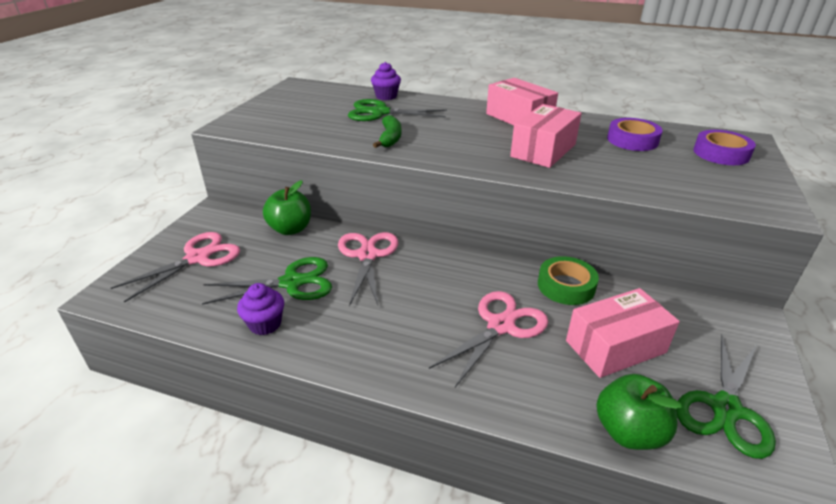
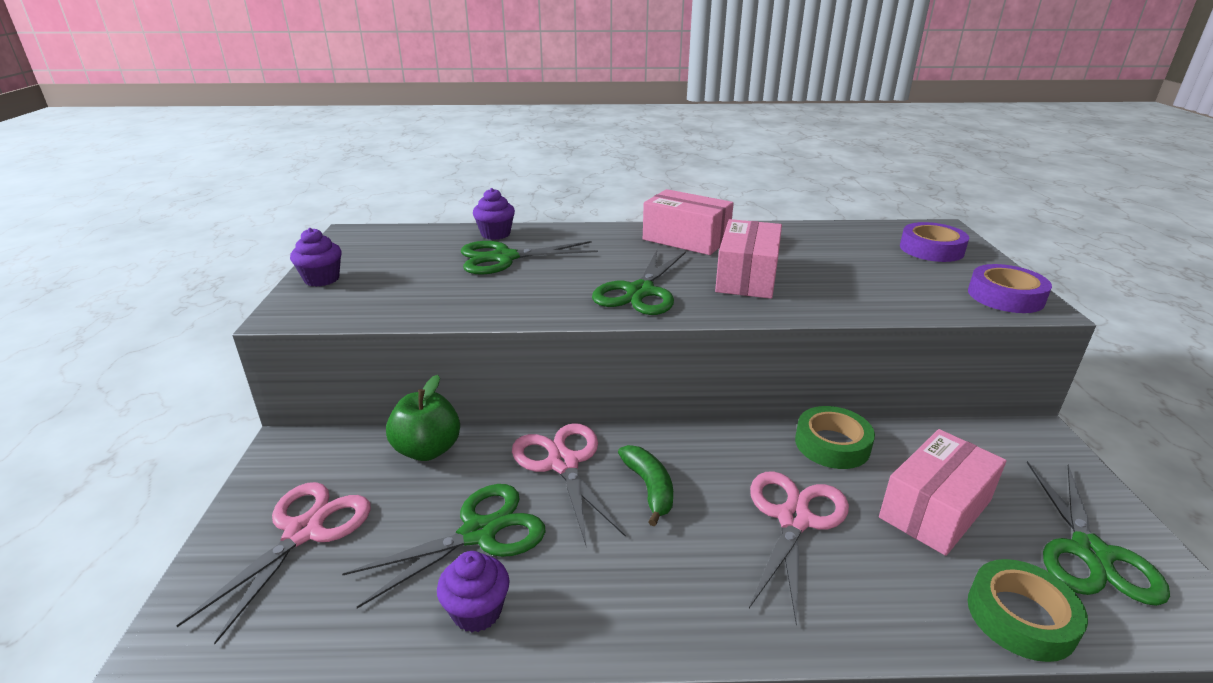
camera: 20 degrees left, 5 degrees down
green banana [373,115,401,148] -> green banana moved to [618,445,673,526]
green apple [596,374,682,450] -> green tape [968,559,1088,662]
purple tape [607,118,663,151] -> purple tape moved to [968,264,1052,313]
none -> purple cupcake [290,228,342,287]
none -> green scissors [592,250,686,315]

